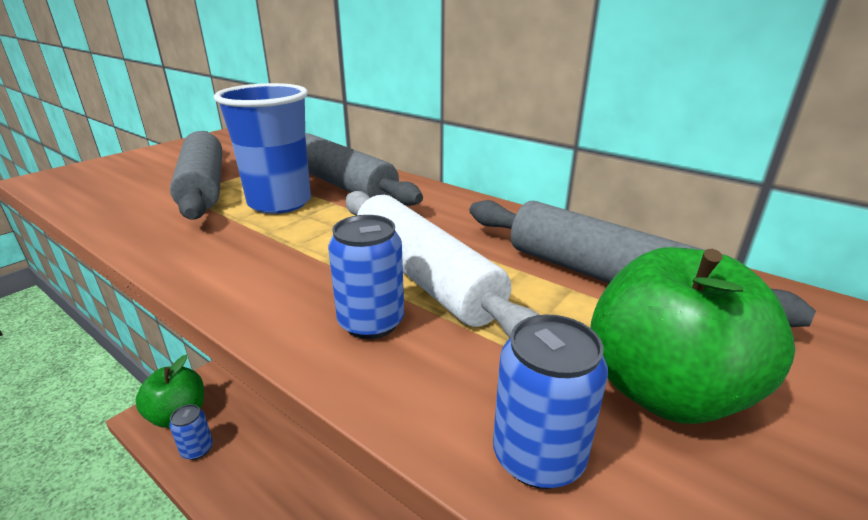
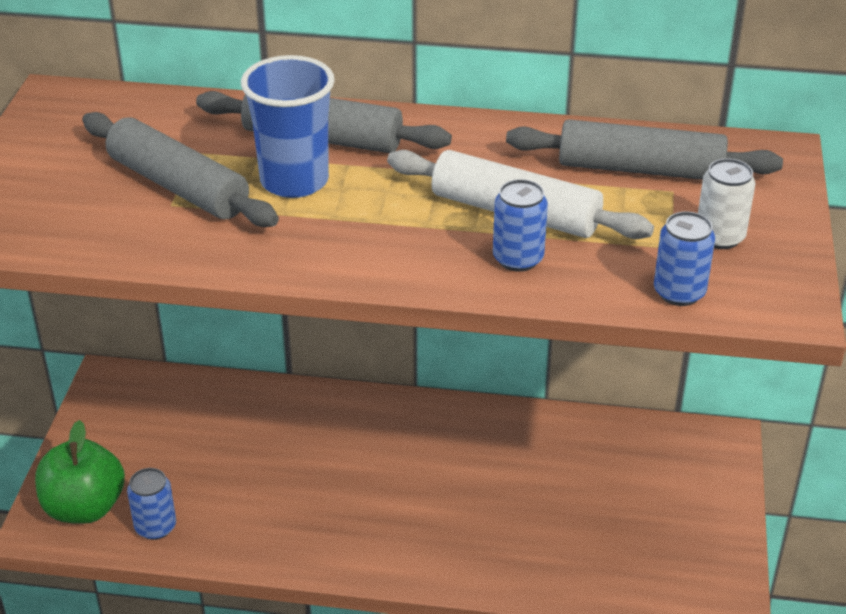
camera: 30 degrees left, 10 degrees up
green apple [590,247,795,424] -> white can [698,159,756,249]

